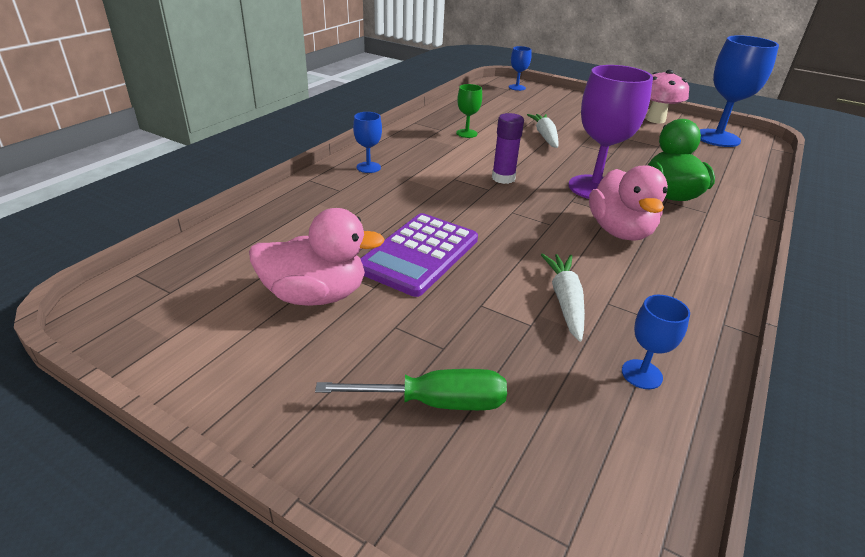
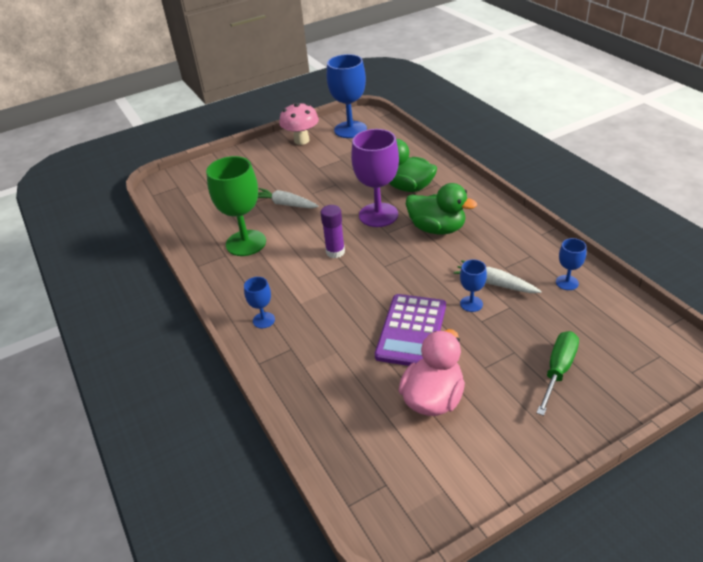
camera: 55 degrees left, 5 degrees up
purple calculator [360,213,478,297] -> purple calculator turned 45 degrees clockwise [375,294,446,366]
green goblet [456,84,482,138] -> green goblet [206,156,266,256], size x2.08
blue goblet [509,46,531,91] -> blue goblet moved to [460,259,487,312]
pink duck [589,165,668,241] -> green duck [406,183,477,234]

